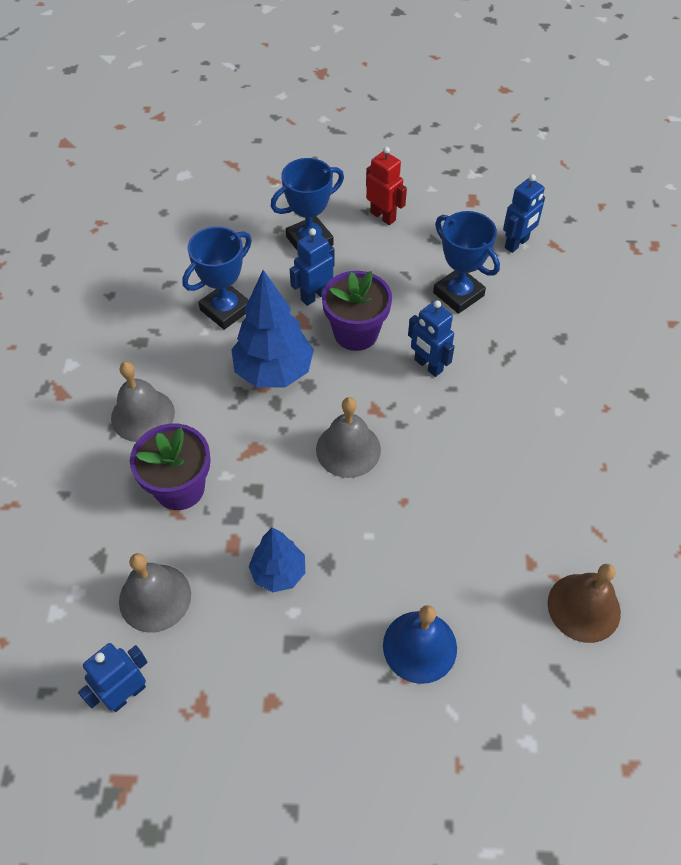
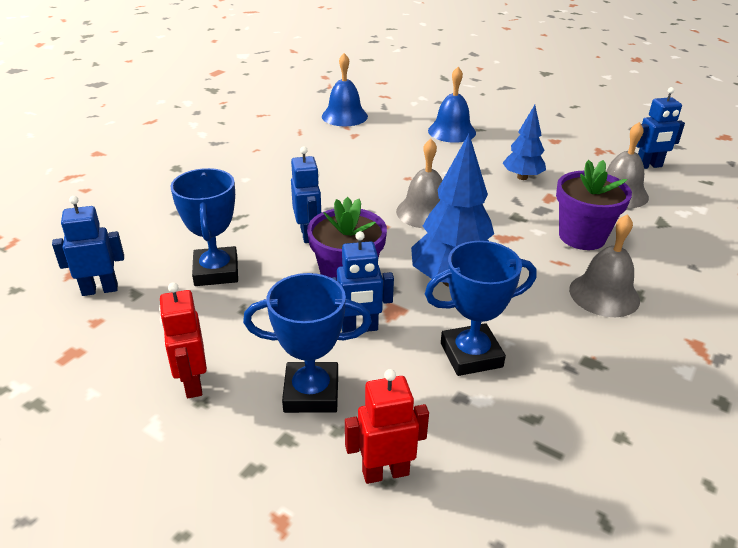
camera: 150 degrees left, 20 degrees down
brown bell [548,564,621,643] -> blue bell [322,53,368,126]
none -> red robot [345,369,429,484]

